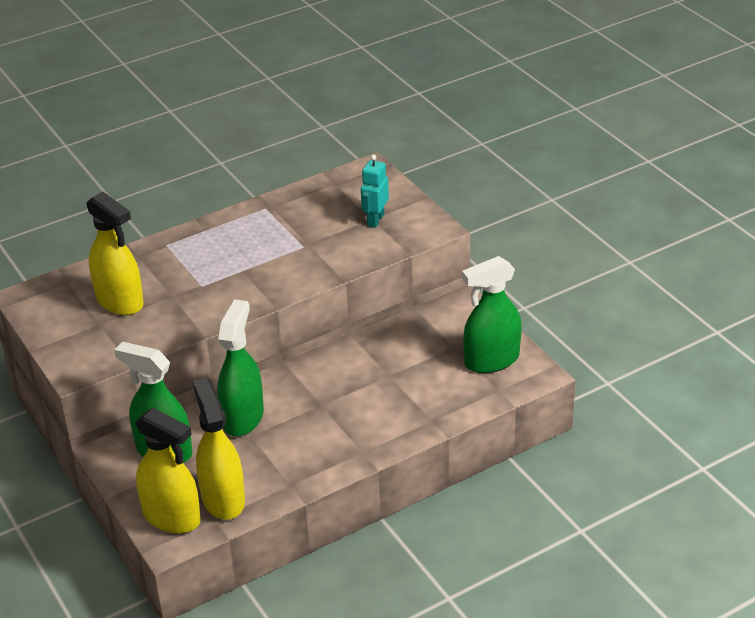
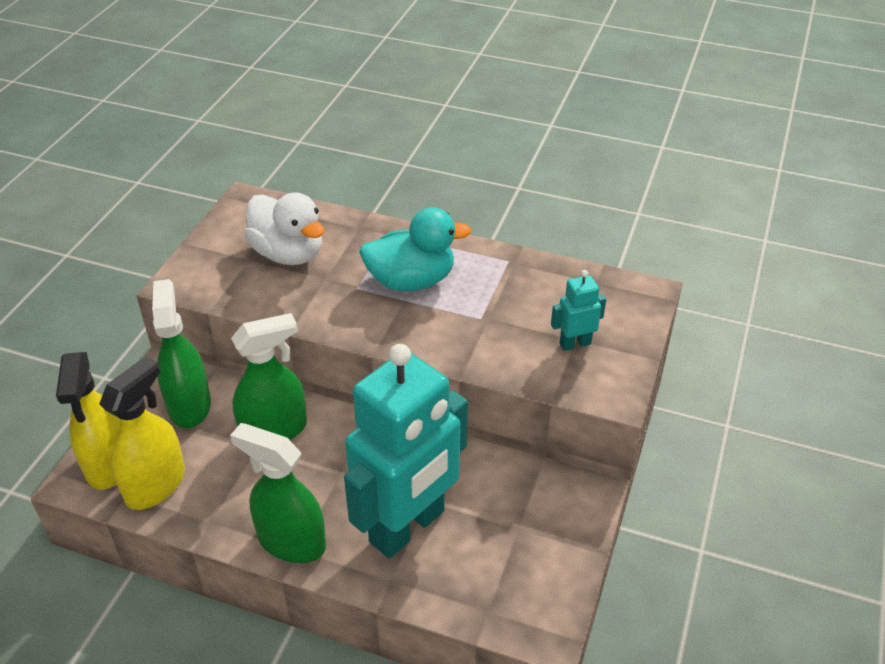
camera: 50 degrees right, 5 degrees up
yellow spray bottle [86,192,144,315] -> white duck [244,192,325,265]
green spray bottle [462,256,522,373] -> green spray bottle moved to [230,423,326,563]
none -> turquoise robot [344,344,468,559]
none -> turquoise duck [359,207,472,291]

